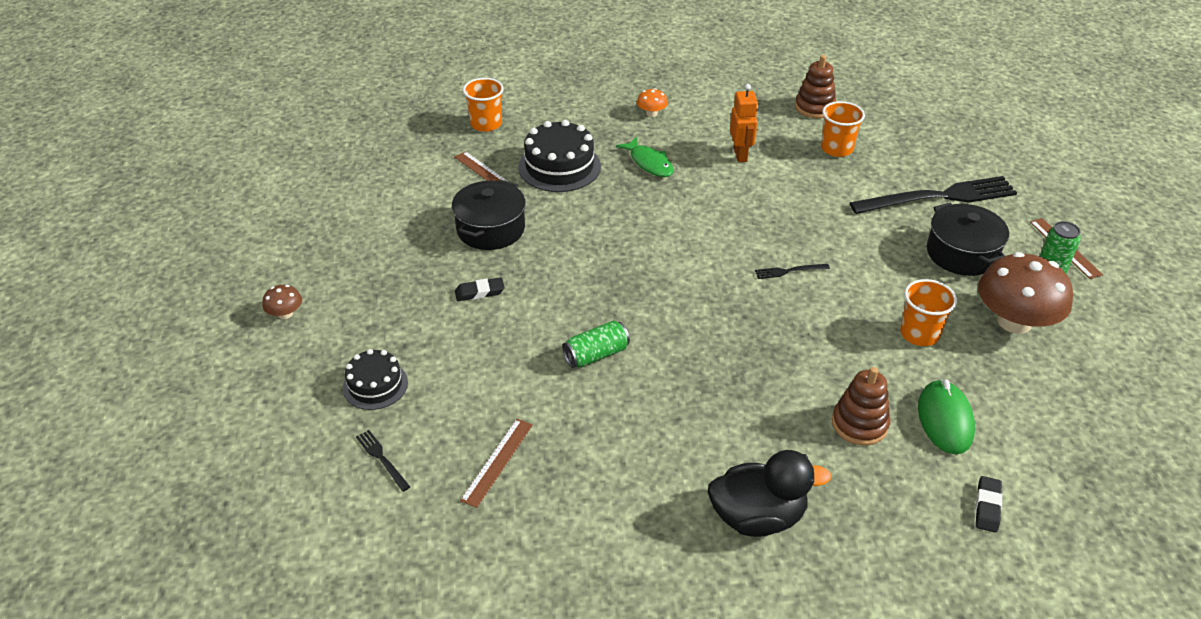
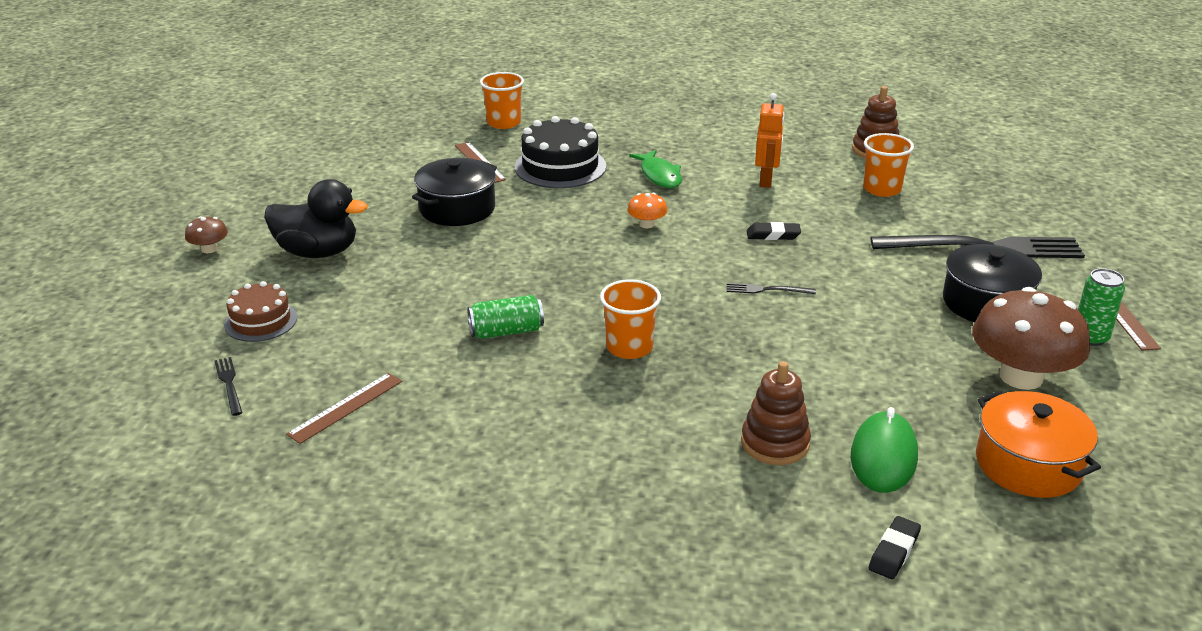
camera: 15 degrees right, 10 degrees down
black cake [343,349,408,410] -> brown cake [224,281,297,342]
black eraser [455,277,505,301] -> black eraser moved to [747,222,801,240]
orange mushroom [637,88,668,117] -> orange mushroom moved to [627,193,667,228]
black duck [708,450,831,537] -> black duck moved to [264,179,368,258]
orange cup [900,279,957,346] -> orange cup moved to [600,279,661,359]
none -> orange pot [976,390,1101,498]

